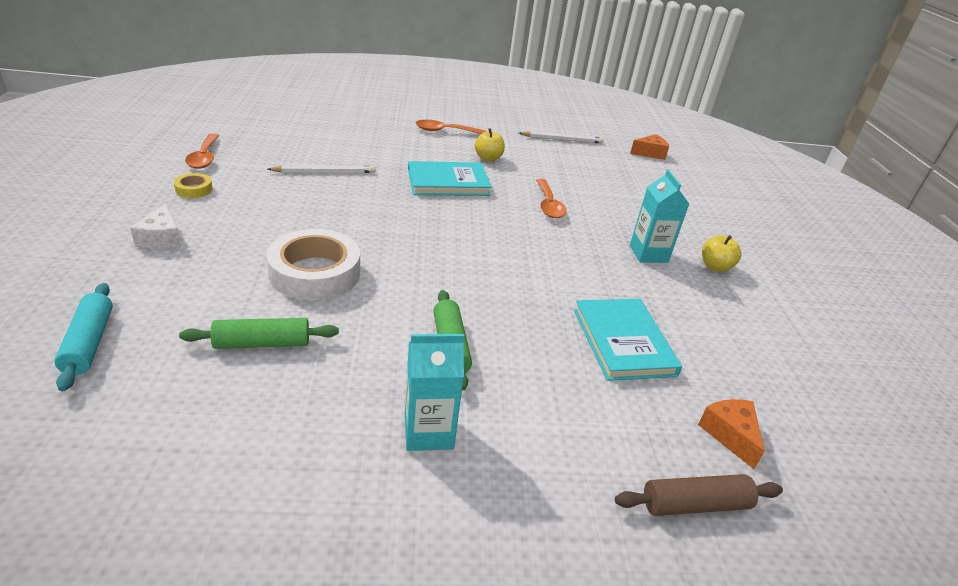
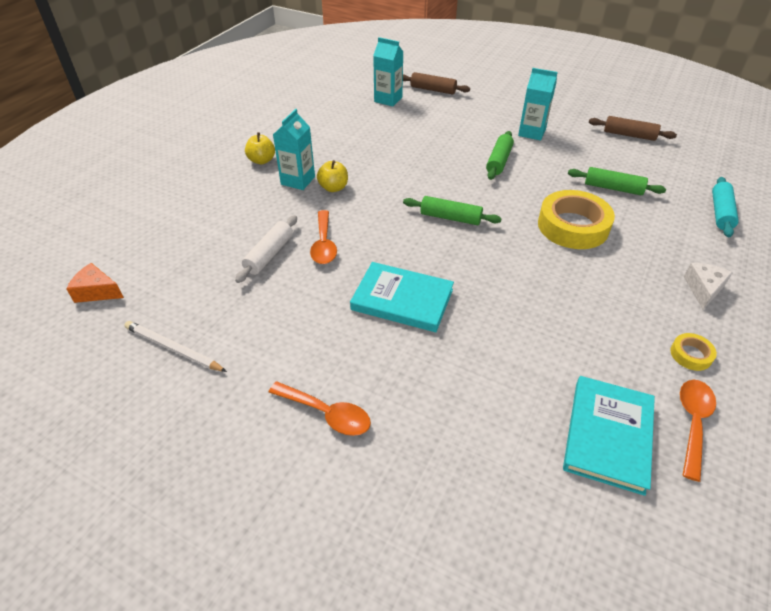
camera: 145 degrees left, 10 degrees up
white tape [266,229,360,301] -> yellow tape [538,190,615,249]
white pencil [268,165,375,173] -> none
yellow apple [475,128,505,161] -> yellow apple moved to [317,160,348,192]
orange spoon [536,179,567,218] -> orange spoon turned 150 degrees clockwise [310,210,337,264]
turquoise book [574,299,682,381] -> turquoise book moved to [563,376,655,496]
orange cheese [698,399,765,469] -> turquoise carton [373,37,403,106]
none -> white rolling pin [235,215,297,283]
none -> green rolling pin [403,196,502,225]
none -> brown rolling pin [589,116,677,141]

